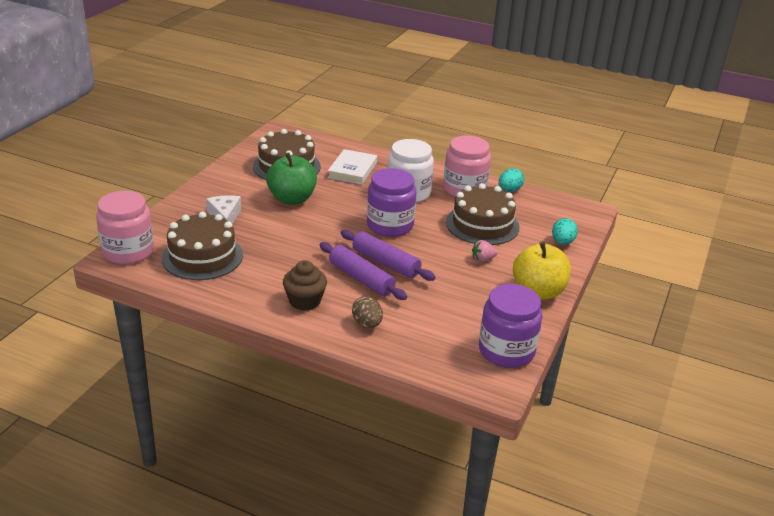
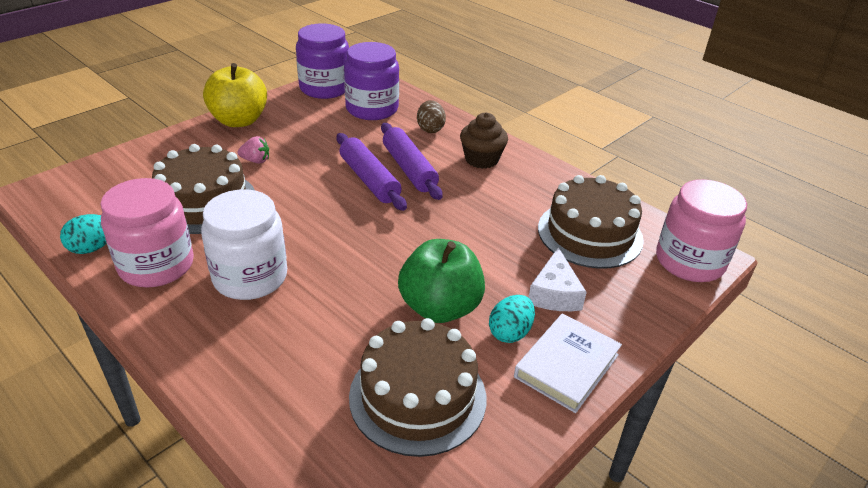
camera: 160 degrees left, 5 degrees up
white book [328,149,377,185] -> white book moved to [514,313,622,413]
purple jar [367,168,416,237] -> purple jar moved to [344,42,399,120]
turquoise egg [552,218,578,245] -> turquoise egg moved to [489,295,535,343]

